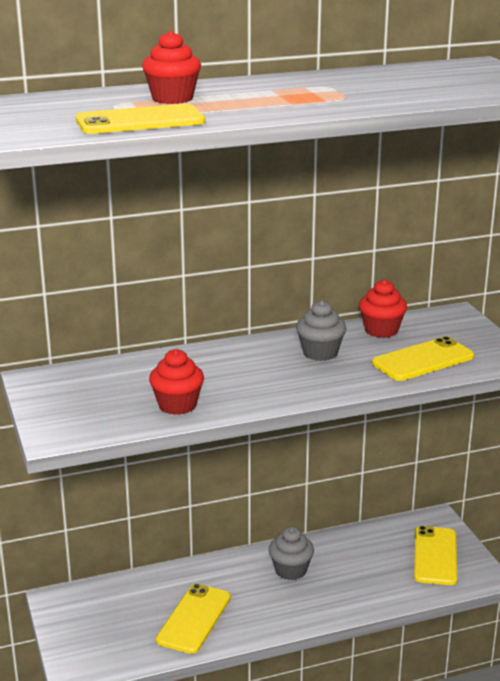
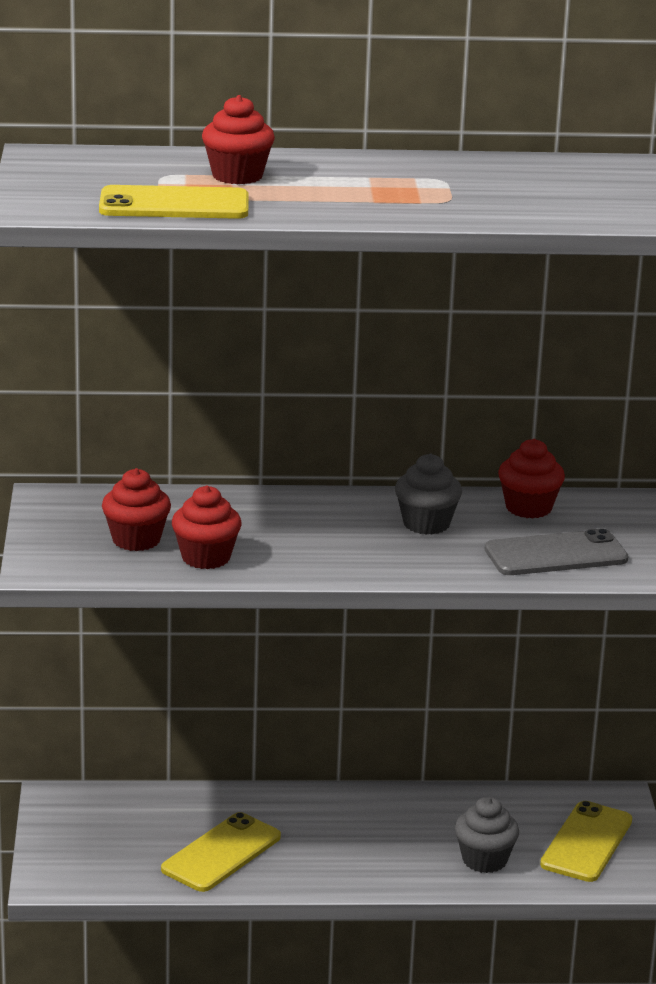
camera: 15 degrees right, 0 degrees up
grey cupcake [269,527,314,580] -> grey cupcake moved to [455,797,519,873]
yellow phone [372,336,474,381] -> grey phone [485,529,628,575]
none -> red cupcake [102,468,171,551]

